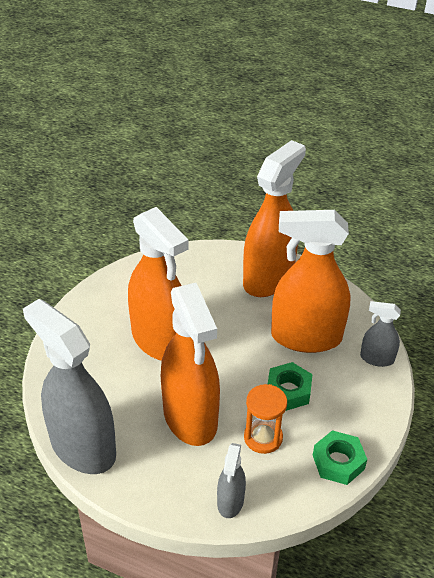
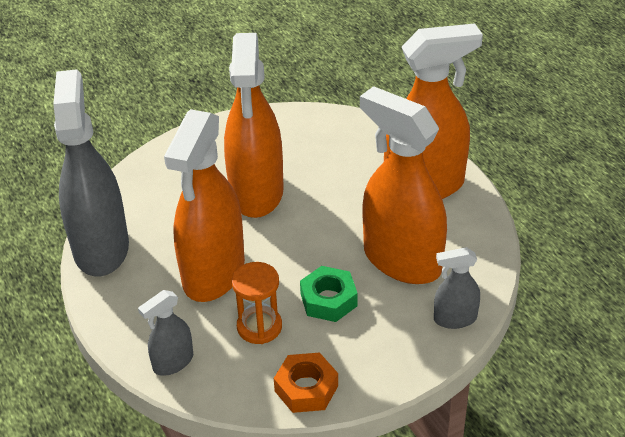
camera: 40 degrees right, 0 degrees up
green nut [313,430,367,485] -> orange nut [274,352,338,413]
grey spray bottle [360,301,401,367] -> grey spray bottle turned 60 degrees counterclockwise [434,247,480,329]

